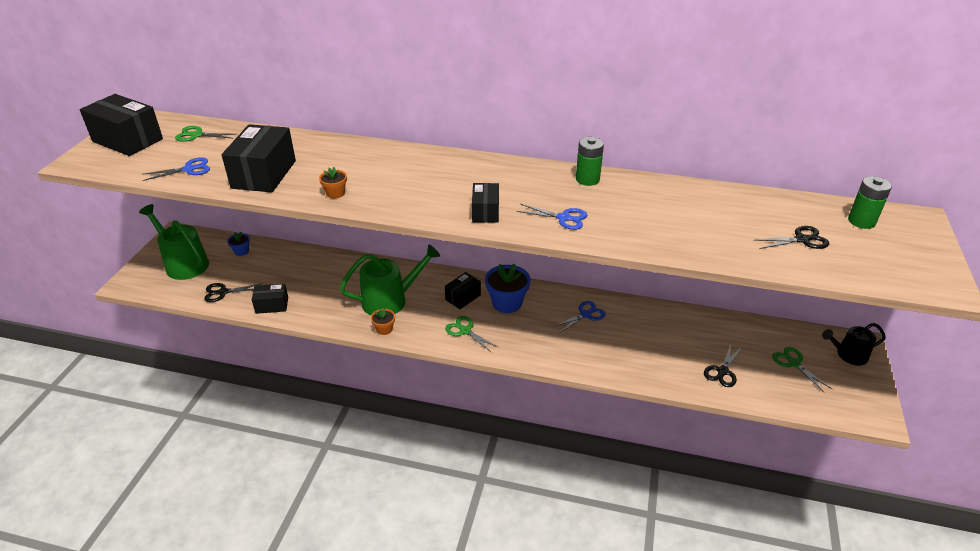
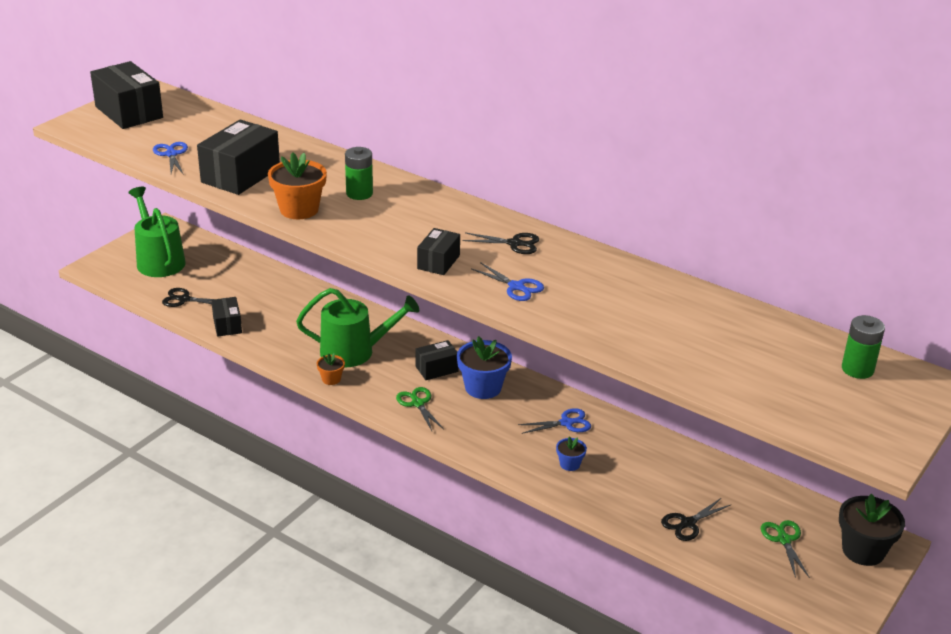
camera: 20 degrees right, 5 degrees down
blue scissors [142,157,210,181] -> blue scissors turned 105 degrees counterclockwise [153,142,188,175]
green scissors [175,126,236,142] -> none
blue flower pot [227,232,250,256] -> blue flower pot moved to [556,436,587,471]
black box [252,284,288,314] -> black box turned 60 degrees clockwise [211,297,242,337]
orange flower pot [319,167,347,199] -> orange flower pot [268,152,327,219], size x1.93
green battery [576,137,604,186] -> green battery moved to [345,147,373,200]
black scissors [755,226,829,249] -> black scissors moved to [463,233,539,254]
black watering can [822,323,886,365] -> black flower pot [839,494,905,566]

